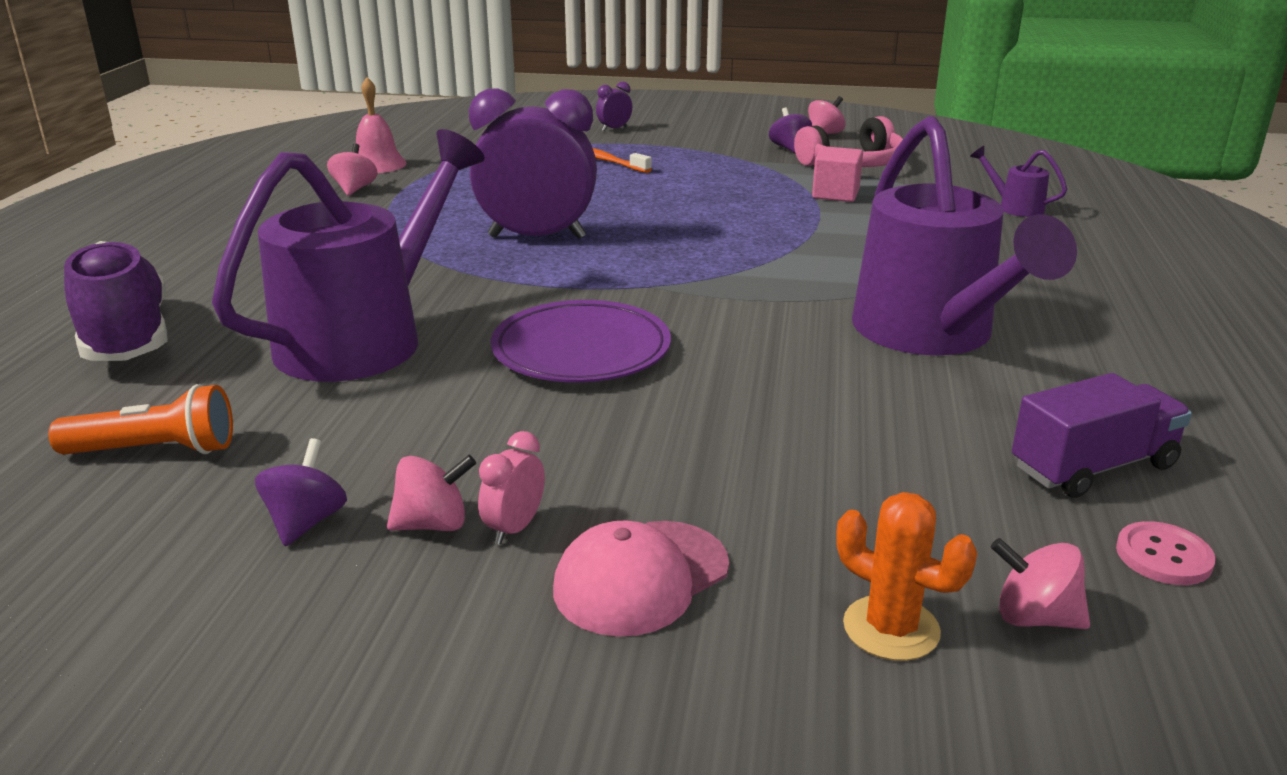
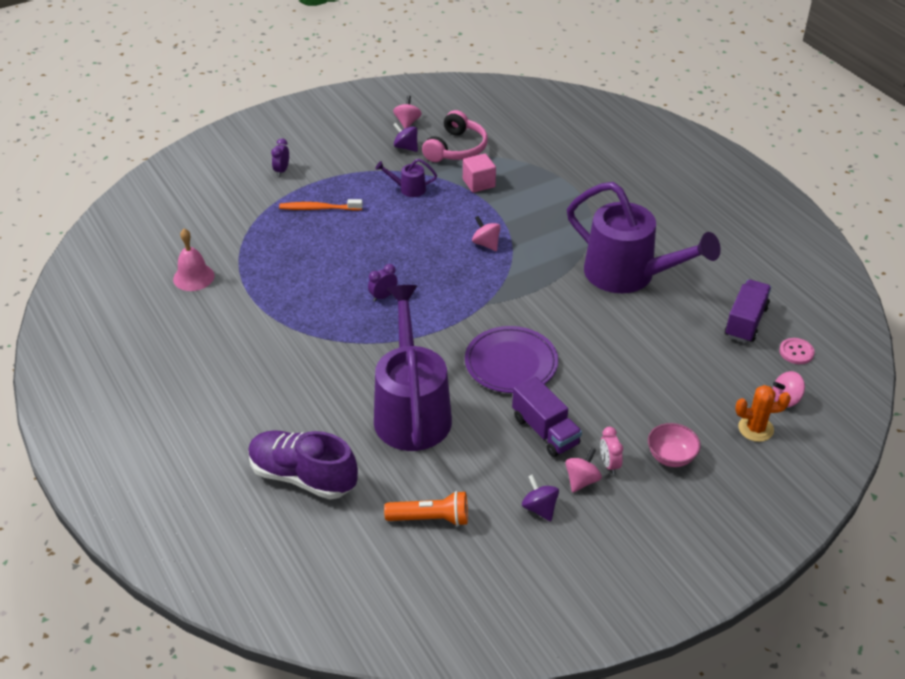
camera: 40 degrees left, 15 degrees up
orange flashlight [48,384,233,454] -> orange flashlight turned 45 degrees clockwise [384,491,468,526]
pink spinning top [327,143,378,196] -> pink spinning top moved to [472,216,501,251]
purple clock [469,89,597,239] -> purple clock [368,264,398,302], size x0.41
pink cap [553,521,729,637] -> pink bowl [648,423,701,467]
purple watering can [970,146,1067,217] -> purple watering can moved to [375,159,437,197]
none -> purple truck [512,376,582,457]

